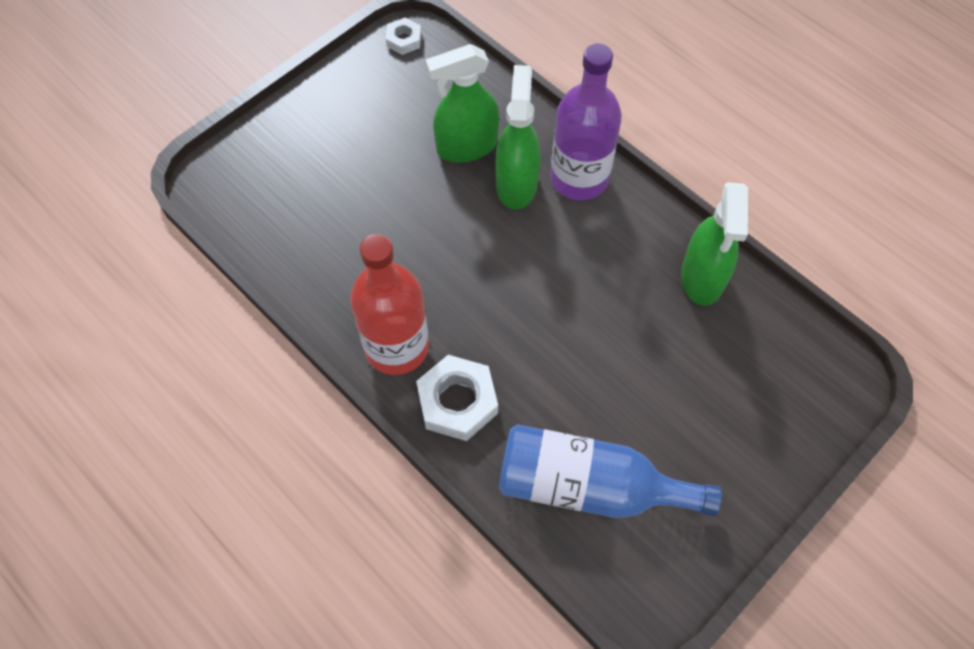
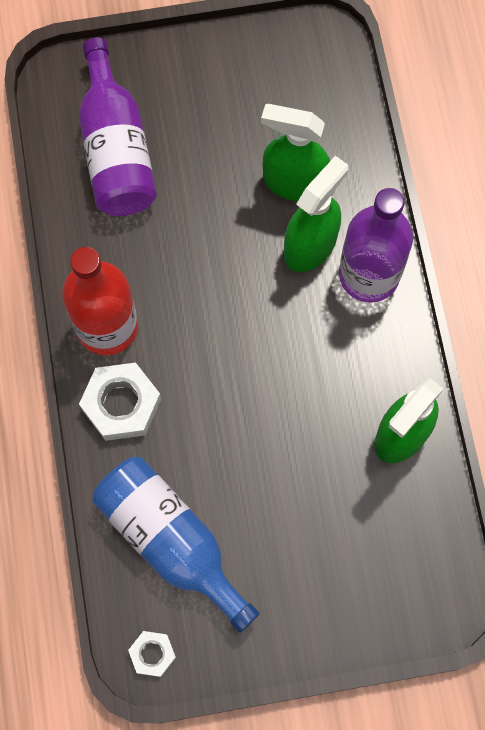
camera: 35 degrees right, 10 degrees up
white nut [386,18,422,55] -> white nut moved to [128,631,176,677]
none -> purple bottle [79,37,157,216]

